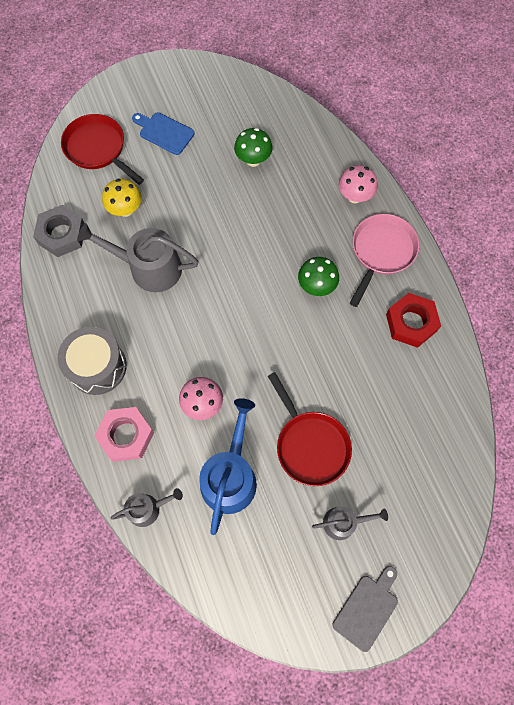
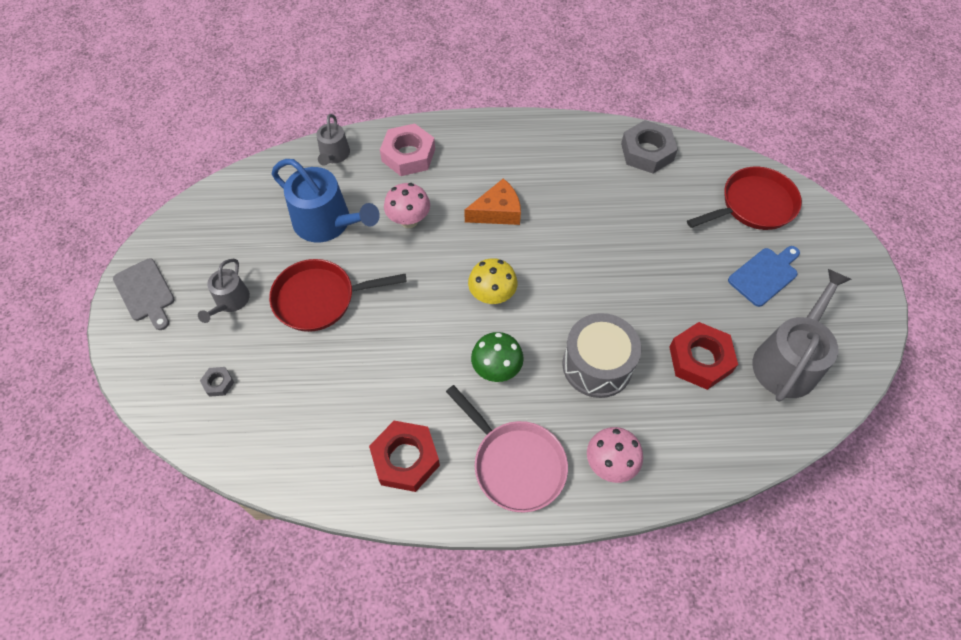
camera: 110 degrees right, 10 degrees down
grey drum [58,327,126,395] -> grey drum moved to [562,313,641,398]
grey watering can [77,223,199,292] -> grey watering can moved to [752,269,851,402]
yellow mushroom [102,179,142,217] -> yellow mushroom moved to [468,258,517,305]
green mushroom [234,128,272,167] -> red nut [669,322,738,390]
none -> grey nut [200,367,234,397]
none -> orange cheese [464,178,521,225]

